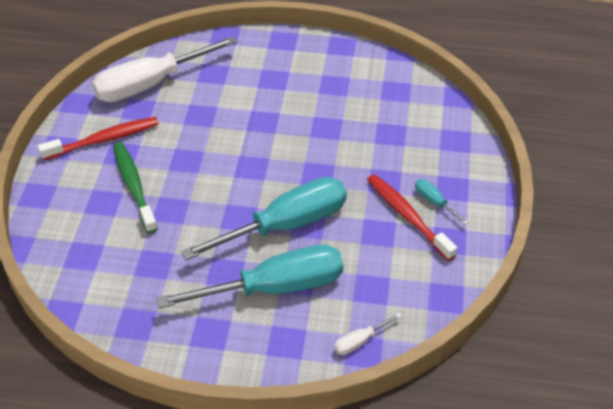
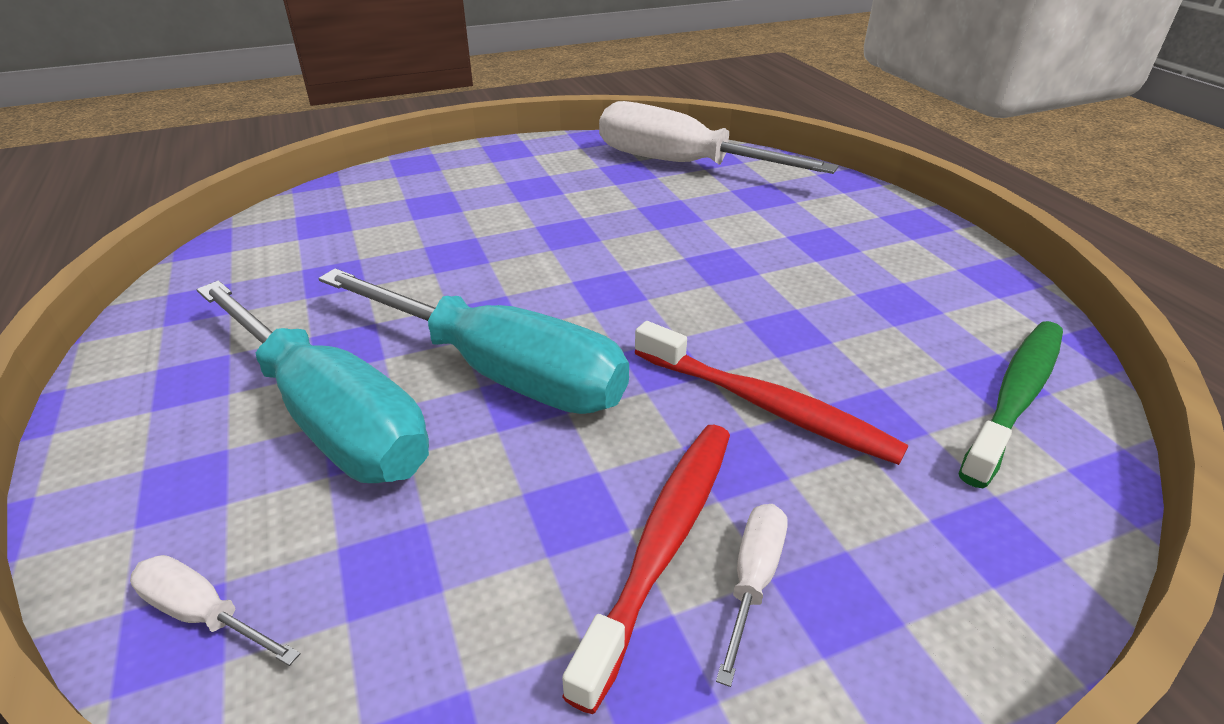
camera: 60 degrees right, 10 degrees down
red toothbrush [38,117,159,161] -> red toothbrush moved to [634,321,909,465]
green toothbrush [113,142,158,233] -> green toothbrush moved to [958,321,1063,488]
turquoise screwdriver [415,179,468,225] -> white screwdriver [716,504,787,687]

